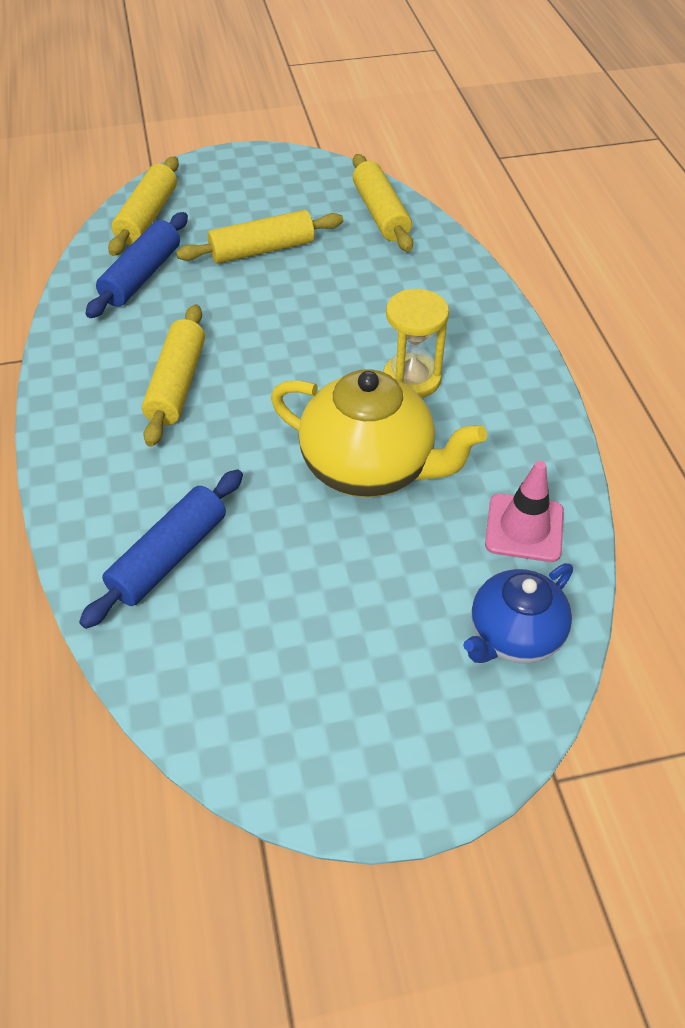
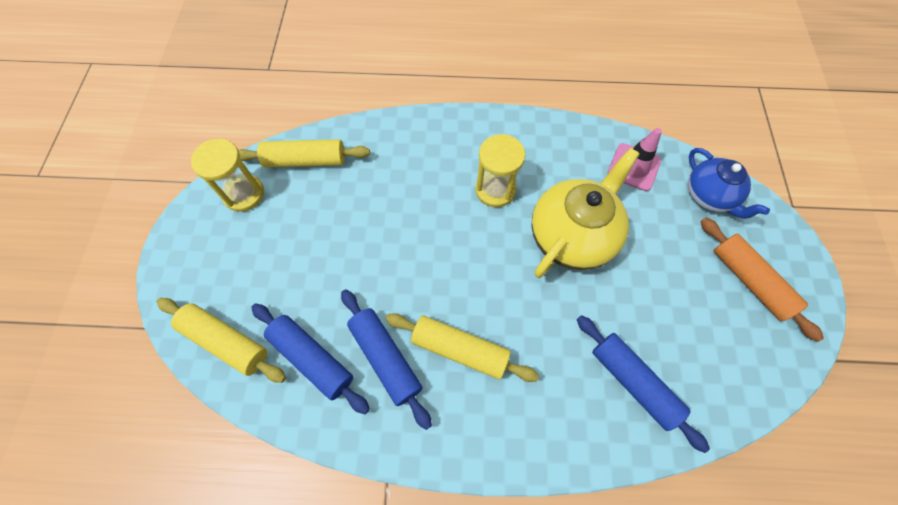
camera: 75 degrees left, 15 degrees up
yellow rolling pin [176,210,343,264] -> none
none -> yellow hourglass [191,139,264,212]
none -> blue rolling pin [341,289,432,430]
none -> orange rolling pin [701,217,824,342]

